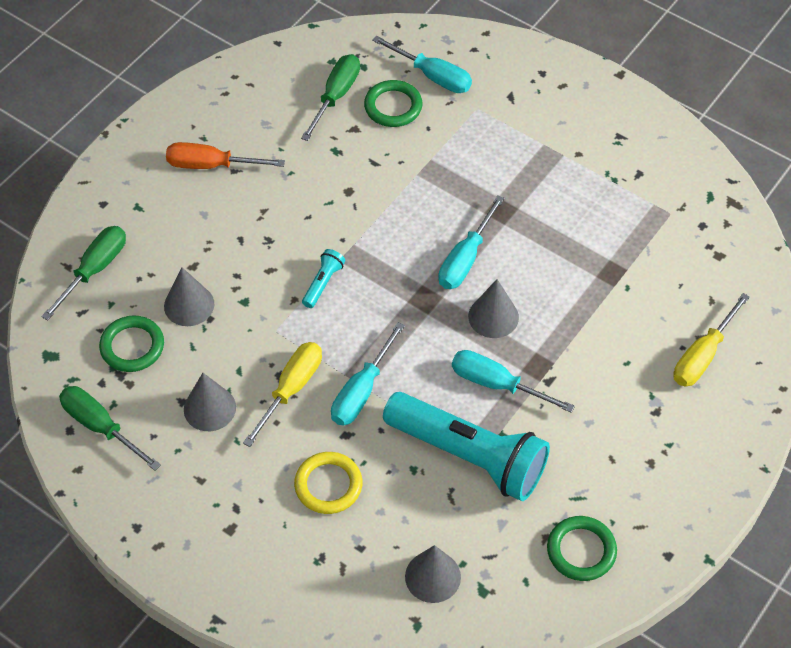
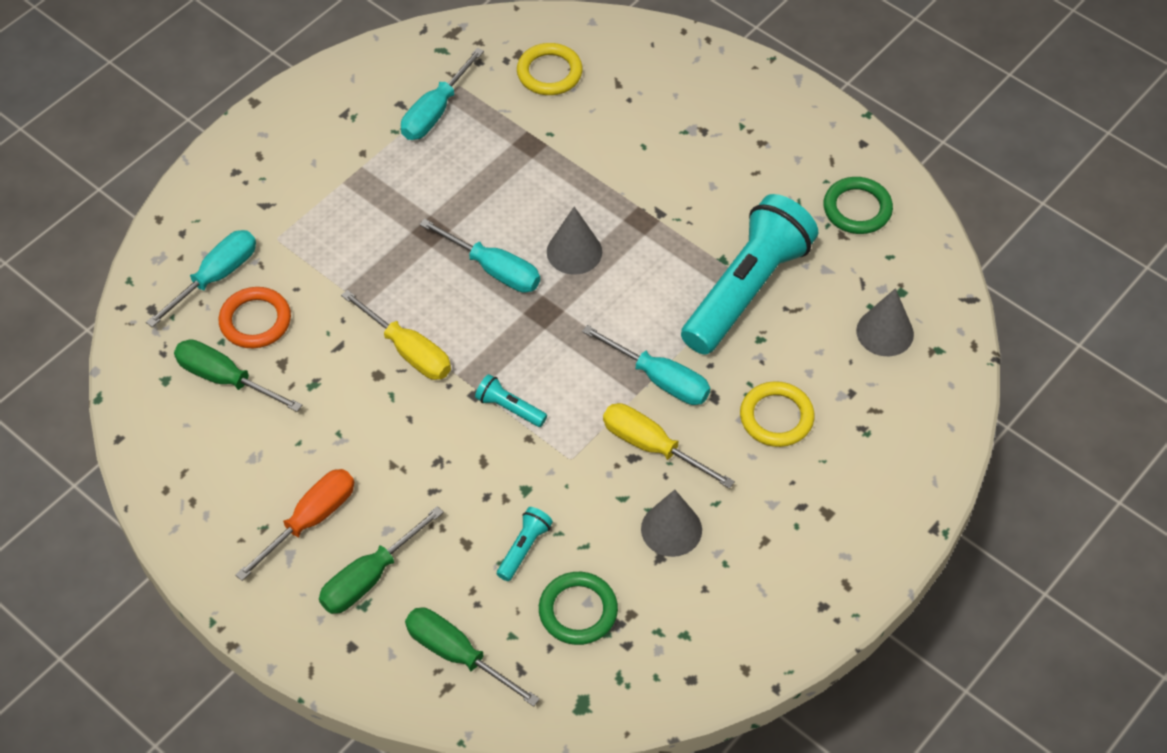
camera: 85 degrees left, 0 degrees up
green screwdriver [59,386,161,471] -> green screwdriver moved to [319,506,444,614]
grey cone [164,267,214,326] -> turquoise flashlight [497,507,553,581]
orange screwdriver [166,142,285,169] -> orange screwdriver turned 150 degrees counterclockwise [235,469,354,581]
green ring [364,80,422,127] -> orange ring [219,287,291,348]
turquoise screwdriver [452,350,575,413] -> turquoise screwdriver moved to [401,48,484,140]
yellow screwdriver [673,293,750,387] -> yellow screwdriver moved to [341,290,451,380]
none -> yellow ring [517,43,583,95]

